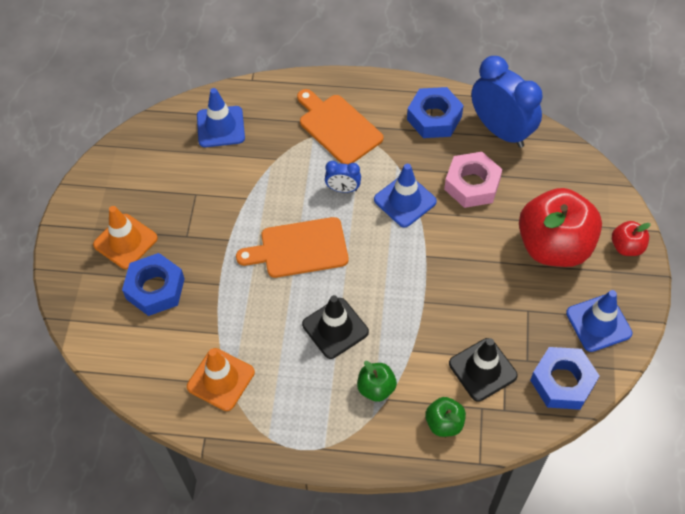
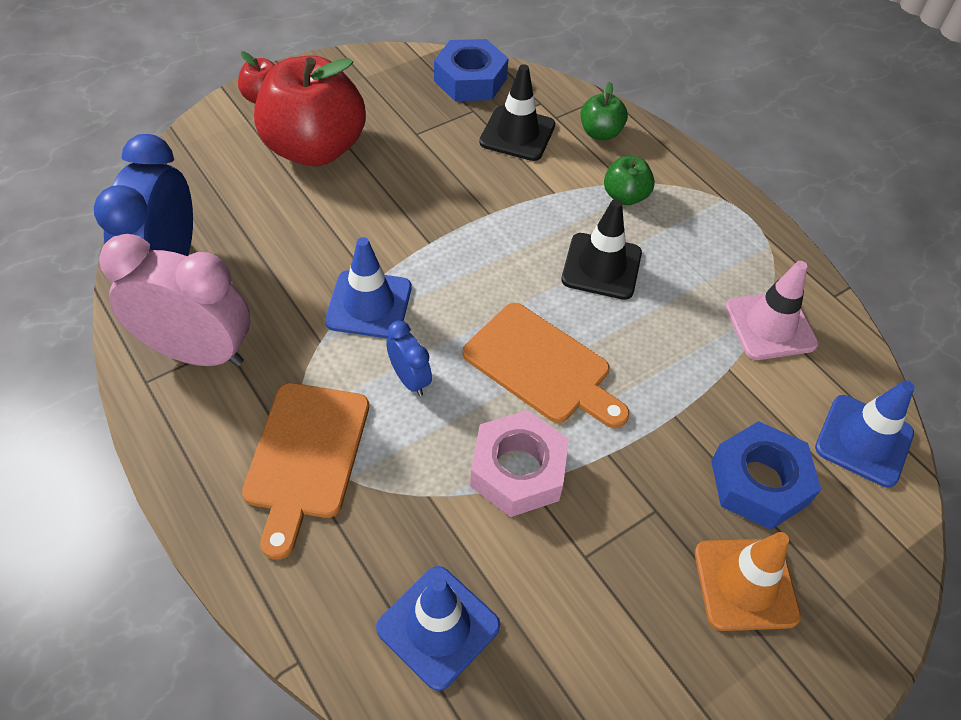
camera: 135 degrees left, 5 degrees down
orange traffic cone [187,348,255,411] -> pink traffic cone [725,261,818,360]
blue nut [407,87,464,138] -> pink clock [99,234,250,366]
pink nut [444,152,503,208] -> pink nut moved to [470,410,569,517]
blue traffic cone [566,290,633,352] -> blue traffic cone moved to [815,380,914,488]

